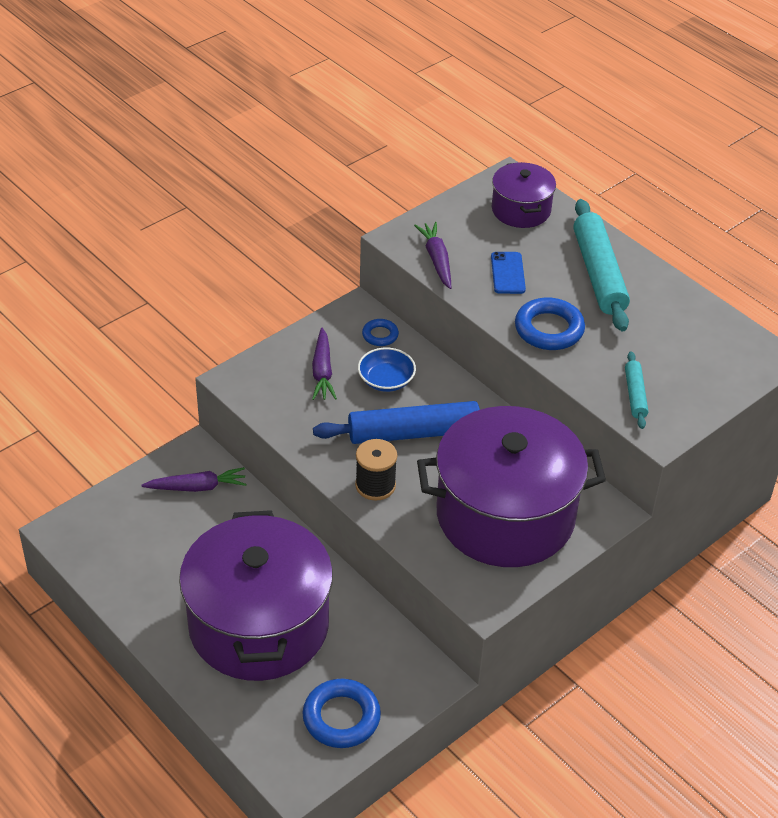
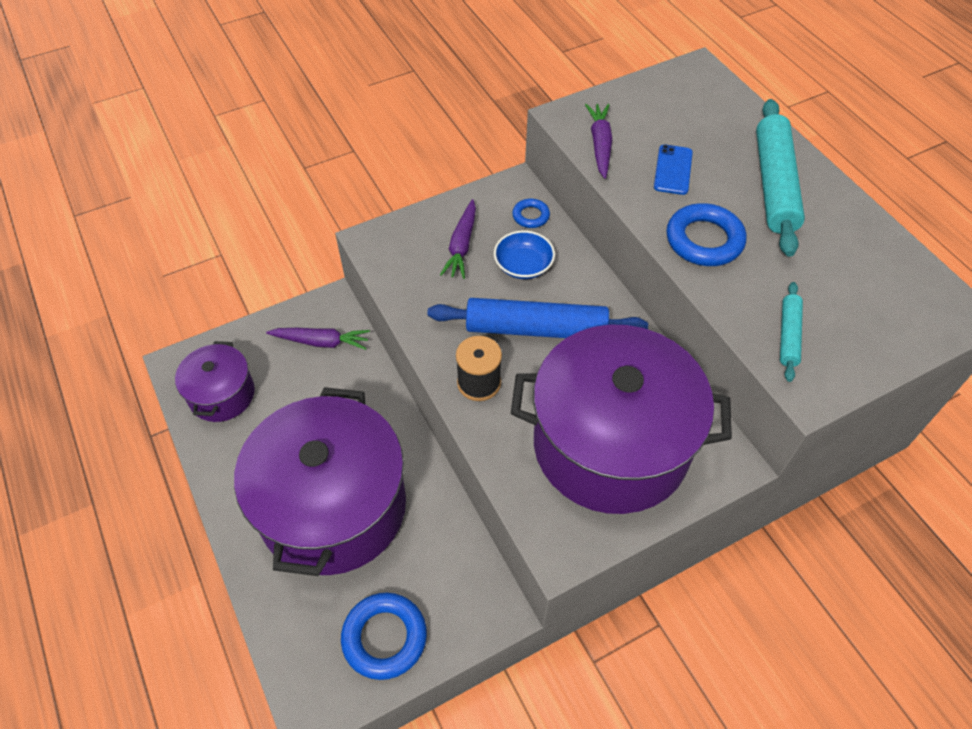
camera: 15 degrees right, 10 degrees up
purple pot [492,162,556,228] -> purple pot moved to [175,341,255,422]

